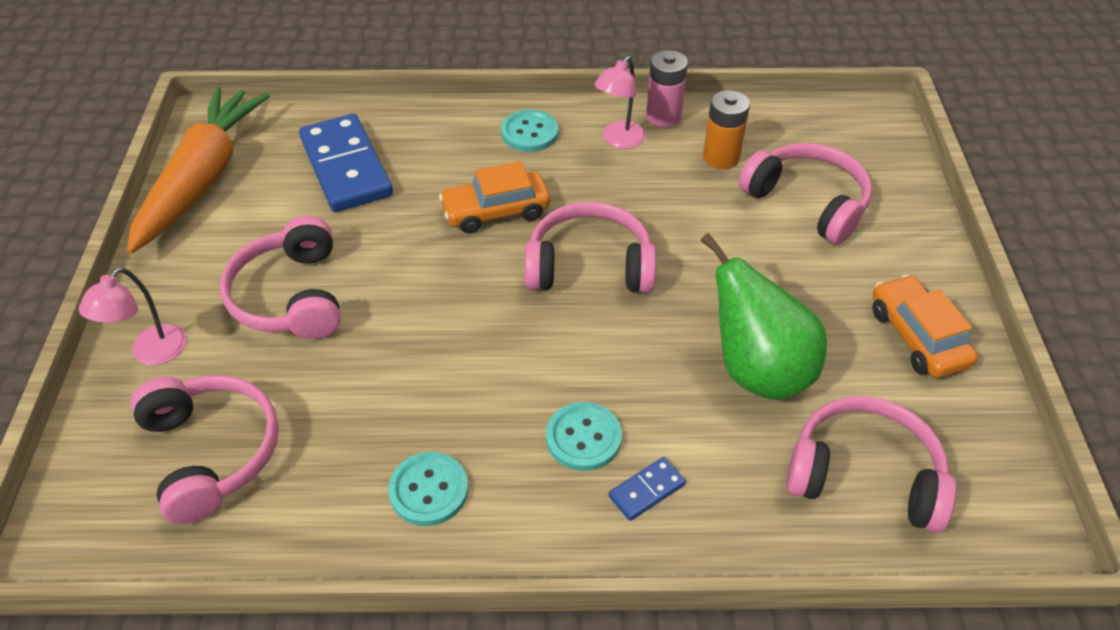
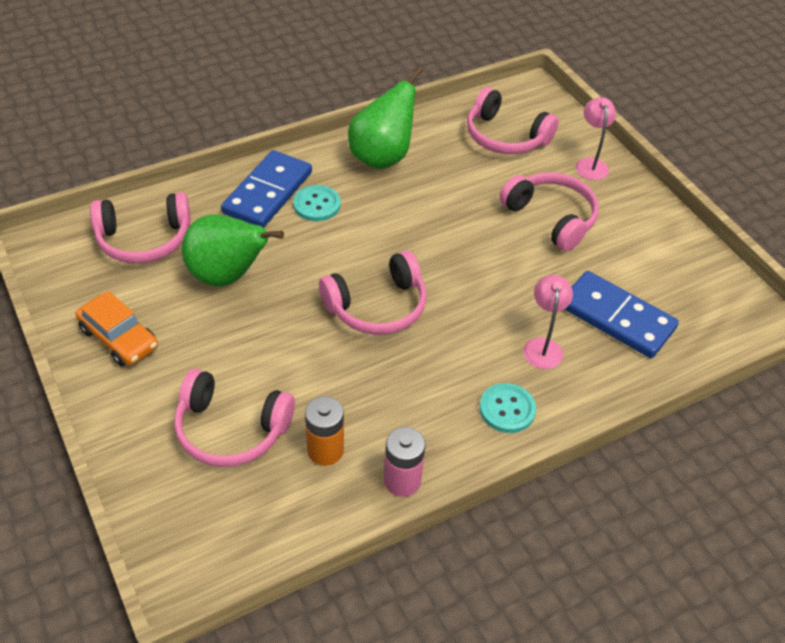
camera: 150 degrees right, 0 degrees up
orange carrot [127,87,270,254] -> none
turquoise button [388,452,468,526] -> green pear [348,66,423,169]
orange car [439,161,550,234] -> none
pink lamp [594,56,646,149] -> pink lamp moved to [523,275,573,369]
blue domino [608,457,686,521] -> blue domino [221,150,312,228], size x2.27

